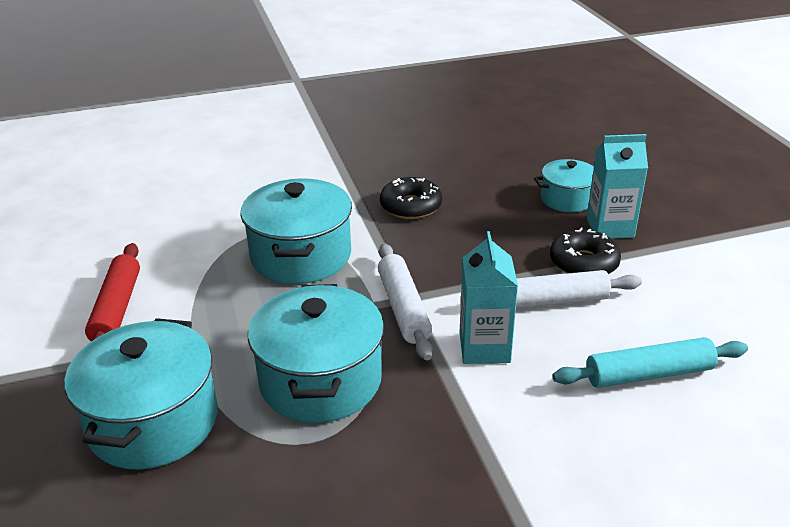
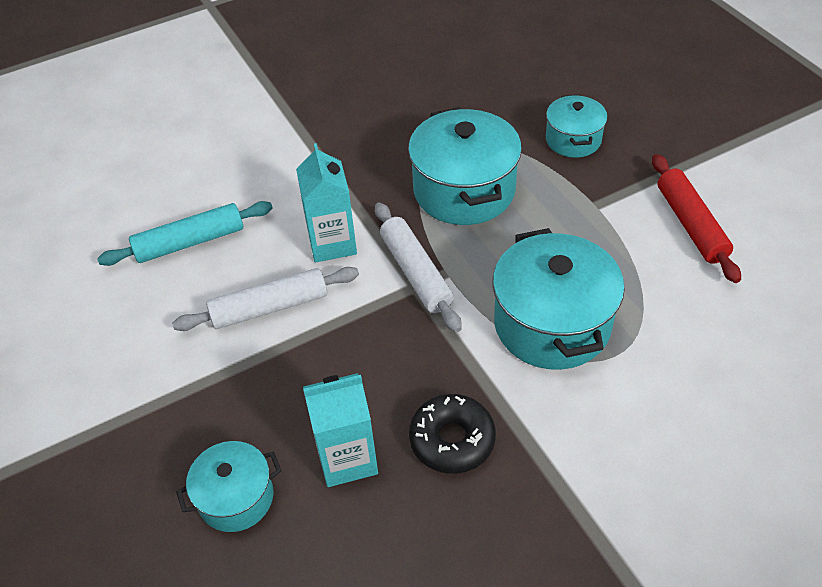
camera: 170 degrees right, 15 degrees up
turquoise pot [64,318,218,469] -> turquoise pot [546,95,608,158], size x0.57
black donut [550,227,621,274] -> none
turquoise carton [587,134,648,239] -> turquoise carton moved to [303,373,378,487]

